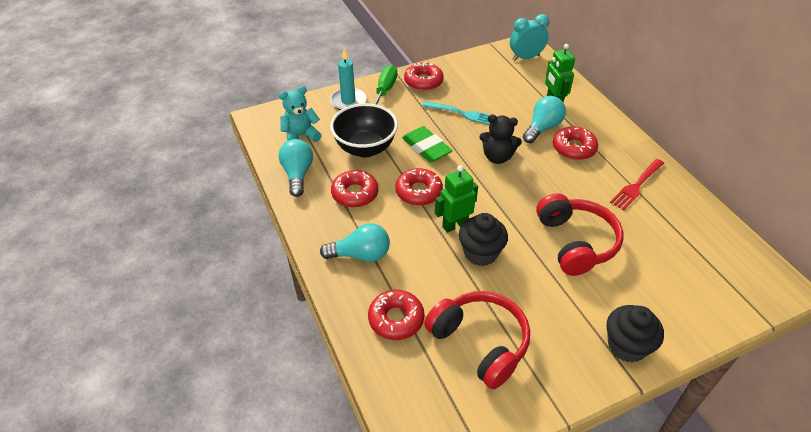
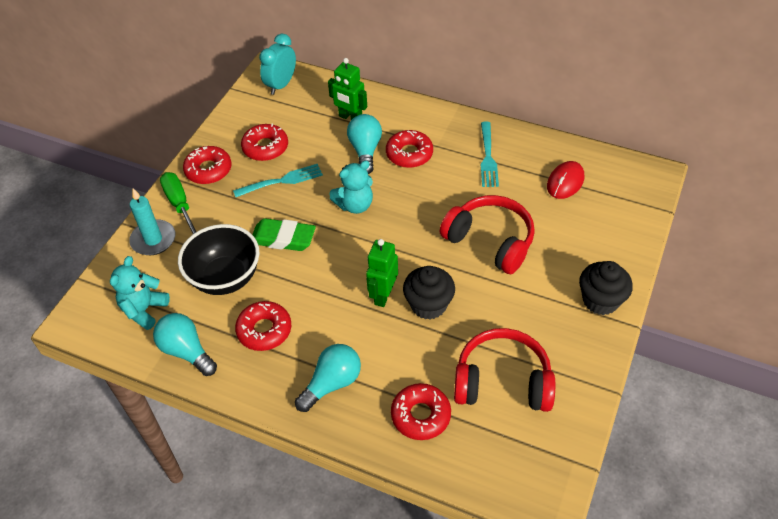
camera: 40 degrees left, 5 degrees up
red donut [396,168,443,206] -> red donut moved to [241,123,288,161]
black teddy bear [479,115,522,164] -> turquoise teddy bear [329,161,373,214]
red fork [610,159,664,210] -> turquoise fork [481,122,499,187]
none -> red mouse [547,161,584,199]

